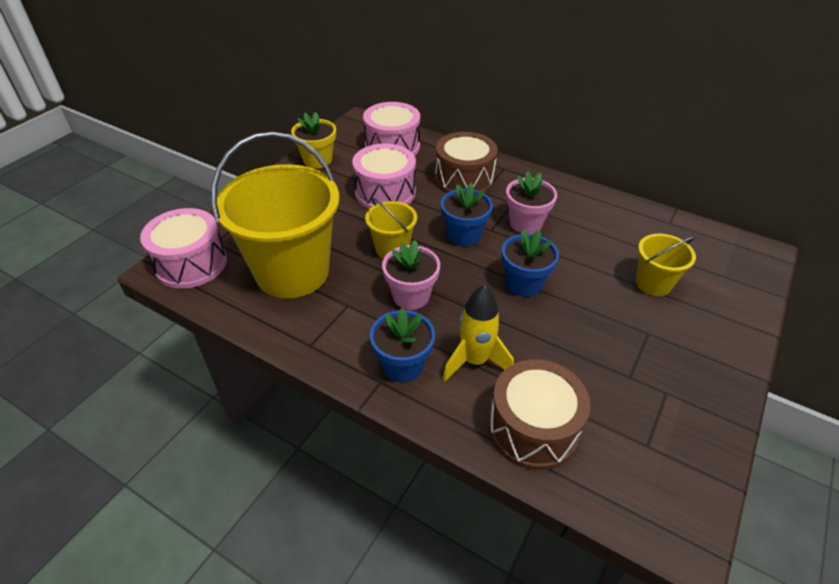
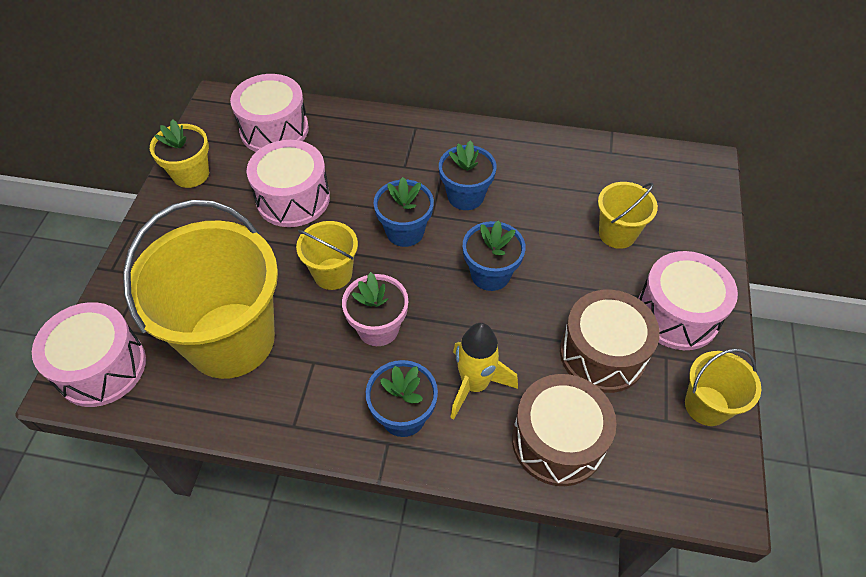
camera: 20 degrees left, 10 degrees up
brown drum [435,132,498,193] -> brown drum moved to [560,290,660,393]
pink flower pot [506,171,557,234] -> blue flower pot [439,140,497,210]
none -> pink drum [638,251,738,350]
none -> yellow bucket [685,348,761,426]

